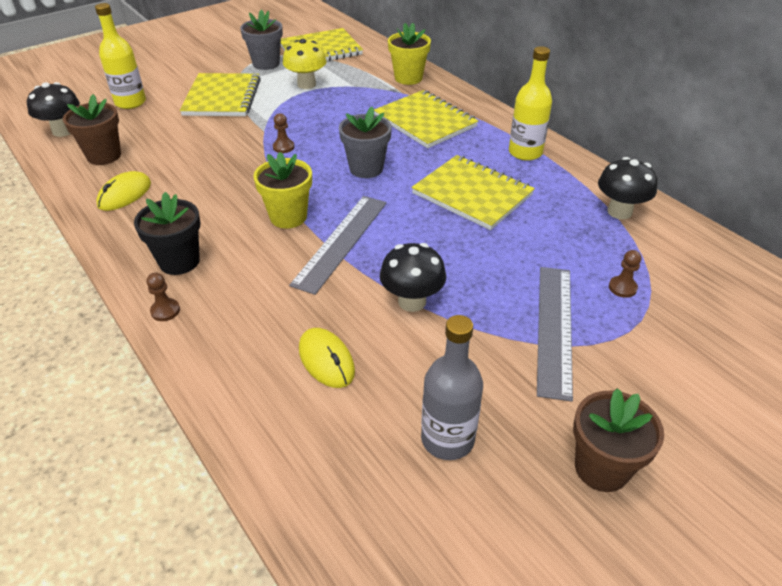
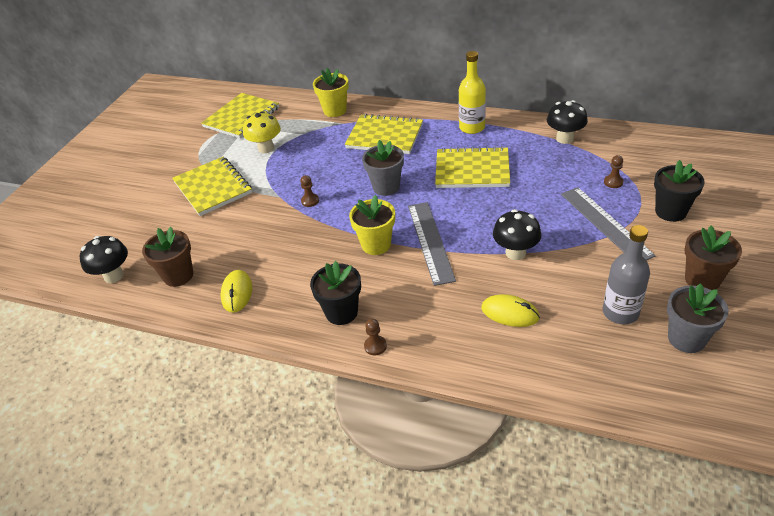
camera: 30 degrees left, 0 degrees up
yellow bottle [95,3,146,109] -> none
grey flower pot [240,9,283,70] -> grey flower pot moved to [667,283,729,353]
none -> black flower pot [654,160,705,222]

